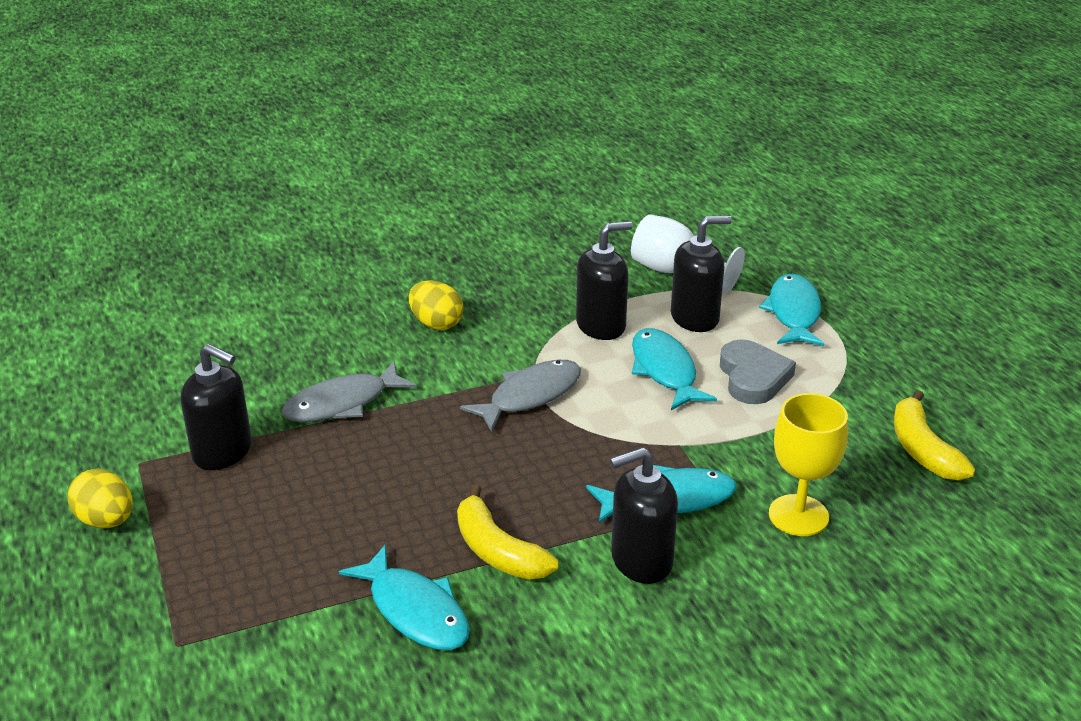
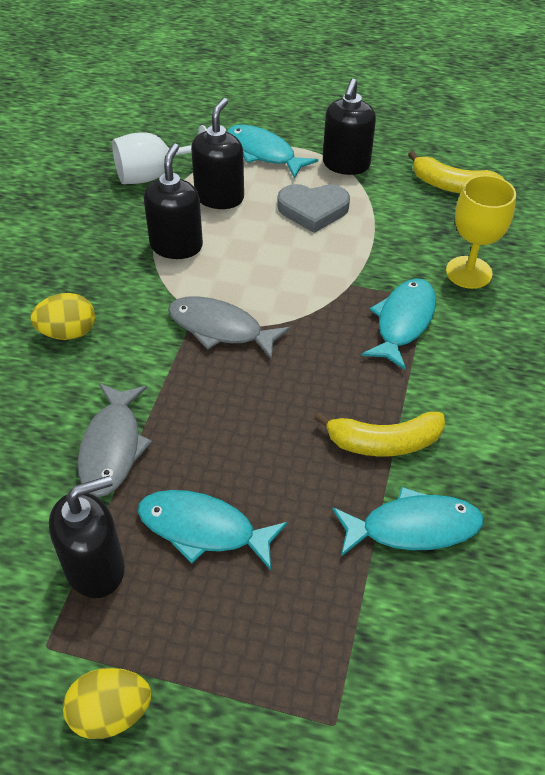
camera: 55 degrees left, 15 degrees up
grey fish [460,360,581,432] -> grey fish turned 60 degrees counterclockwise [168,296,290,360]
black soap dispenser [610,447,678,584] -> black soap dispenser moved to [323,79,376,175]
turquoise fish [632,328,717,410] -> turquoise fish moved to [138,490,288,570]
grey heart [720,339,796,404] -> grey heart turned 150 degrees clockwise [277,184,350,233]

